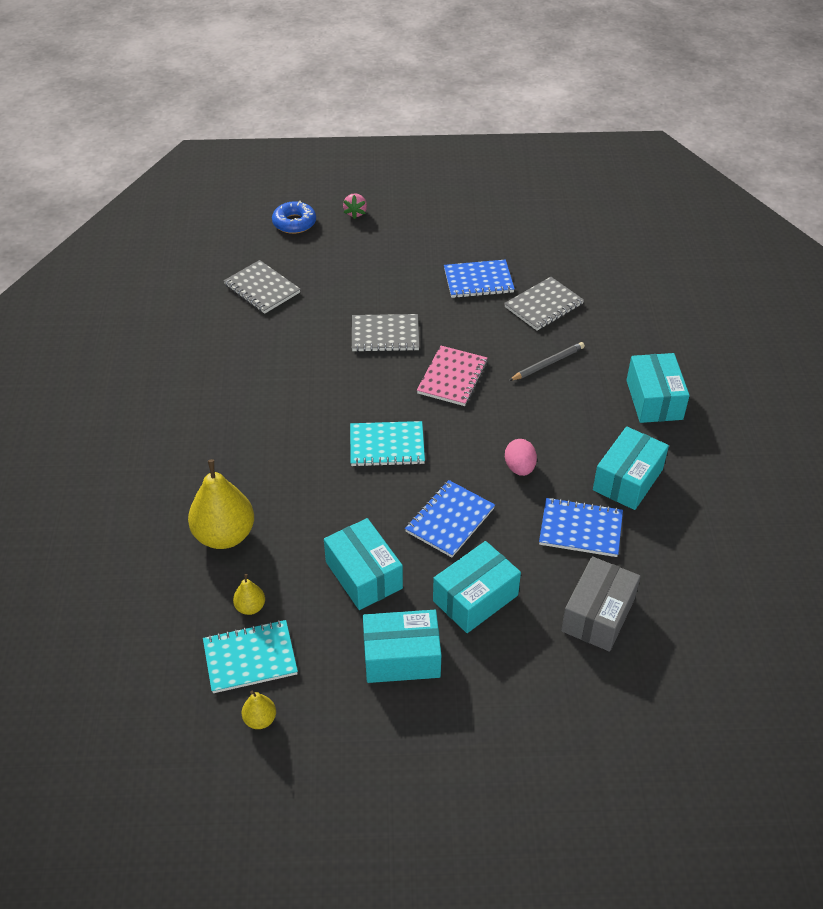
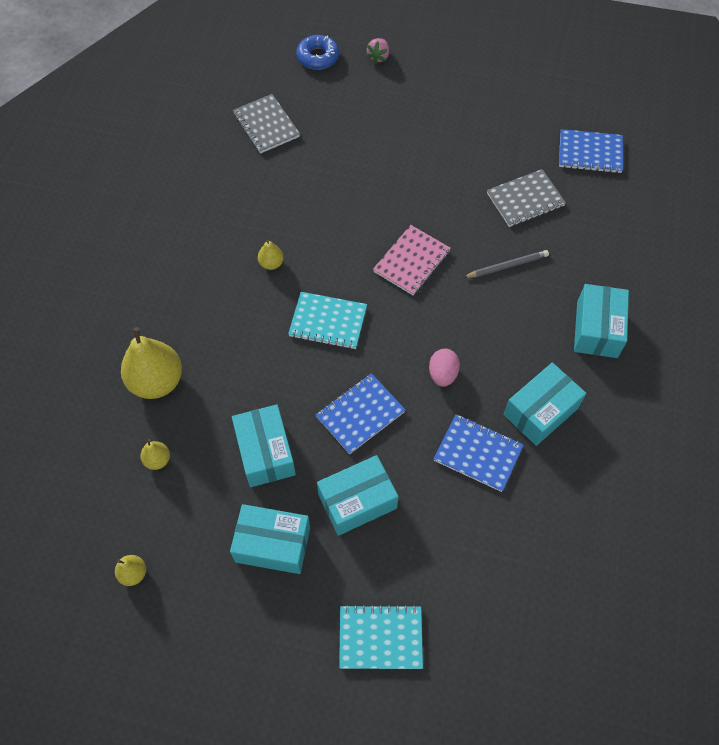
camera: 15 degrees right, 15 degrees up
turquoise notebook [203,620,298,693] -> turquoise notebook moved to [339,604,423,669]
grey notebook [352,314,419,352] -> none
blue notebook [444,260,515,298] -> blue notebook moved to [559,129,623,173]
grey box [561,556,641,652] -> none
none -> yellow pear [258,239,284,270]

